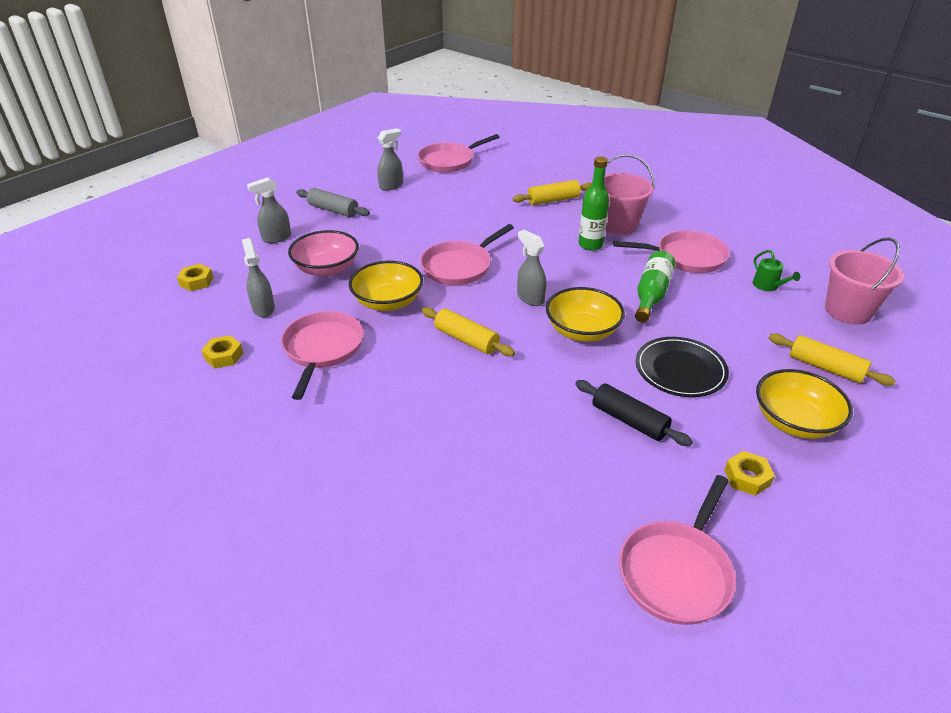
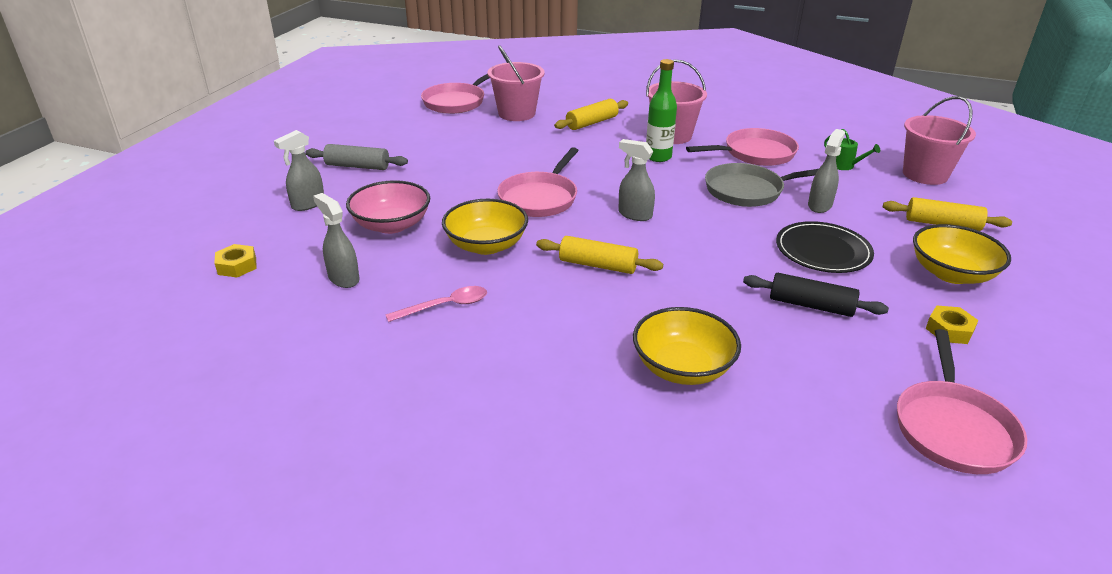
camera: 20 degrees left, 5 degrees down
yellow nut [201,335,243,368] -> none
pink pan [281,311,364,400] -> pink spoon [385,286,487,322]
grey spray bottle [377,128,403,191] -> grey spray bottle moved to [808,129,845,213]
yellow bowl [546,287,625,342] -> yellow bowl moved to [633,307,741,385]
green bottle [635,251,676,322] -> grey pan [705,163,819,207]
none -> pink bucket [487,45,544,121]

